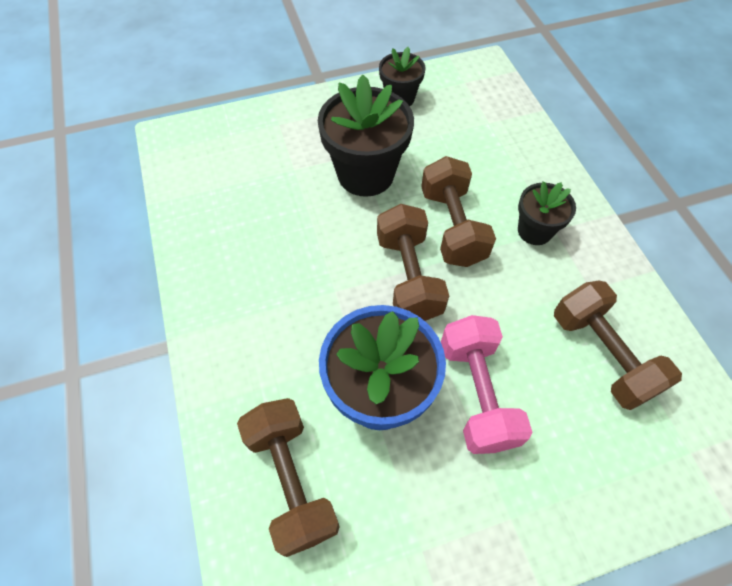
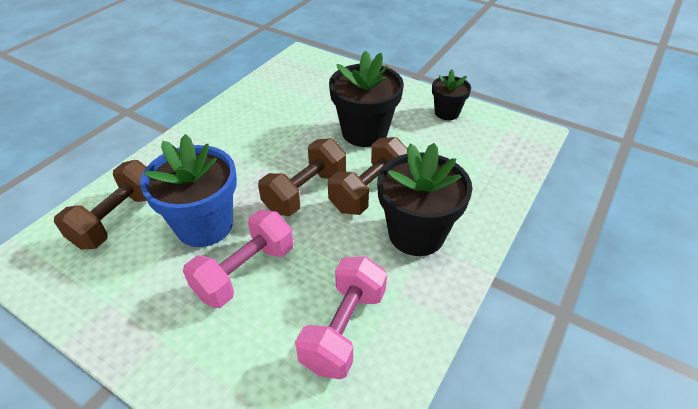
camera: 50 degrees right, 15 degrees down
black flower pot [518,182,576,245] -> black flower pot [377,143,472,256], size x1.77
brown dumbbell [554,280,682,410] -> pink dumbbell [295,256,387,379]

